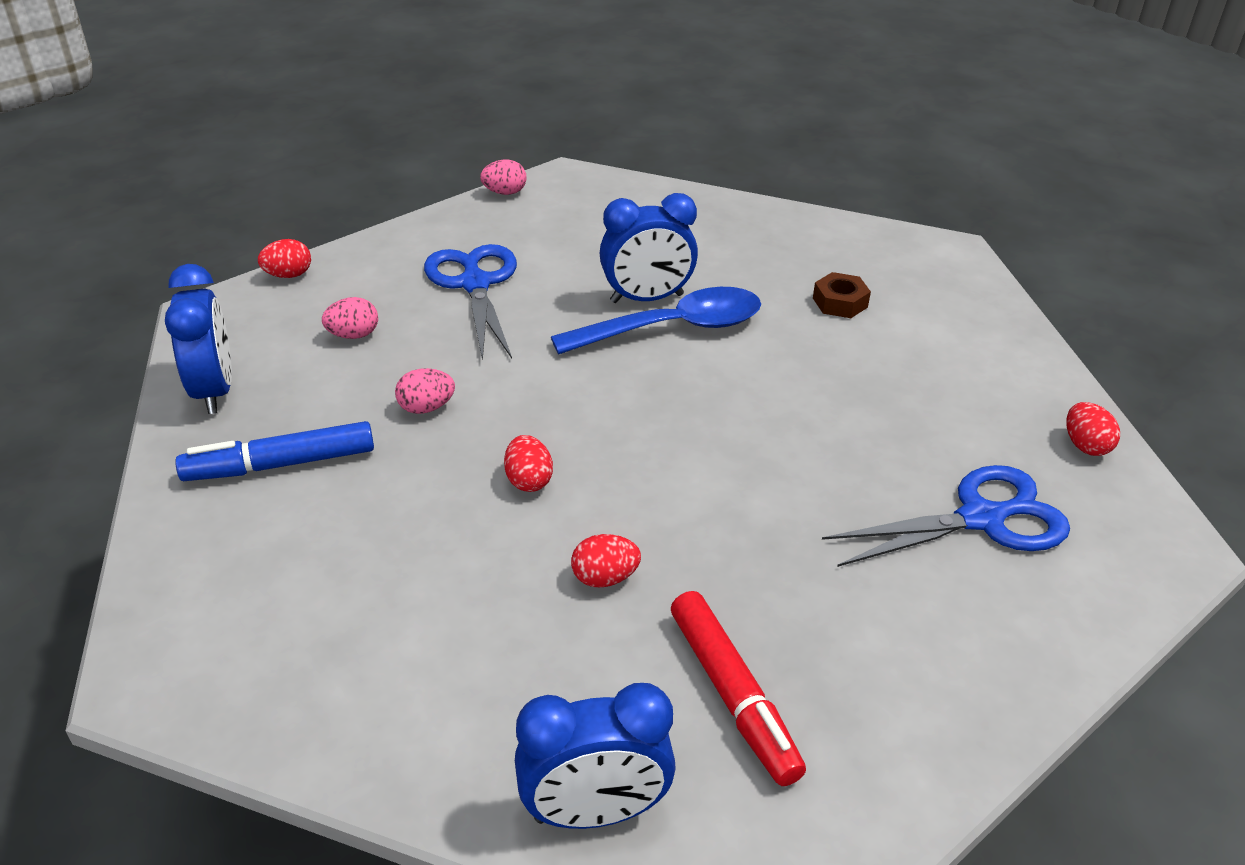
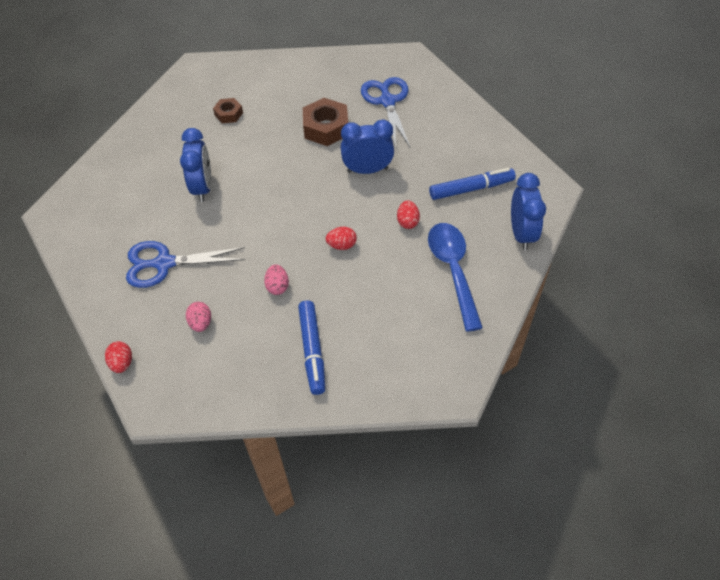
camera: 80 degrees left, 15 degrees up
blue clock [165,264,232,414] -> blue clock moved to [341,119,394,174]
pink egg [480,160,526,195] -> none
blue spoon [551,287,761,354] -> blue spoon moved to [428,223,483,332]
red marker [671,591,806,786] -> blue marker [429,168,516,200]
red egg [1066,402,1120,456] -> none
none -> brown nut [303,98,348,146]

